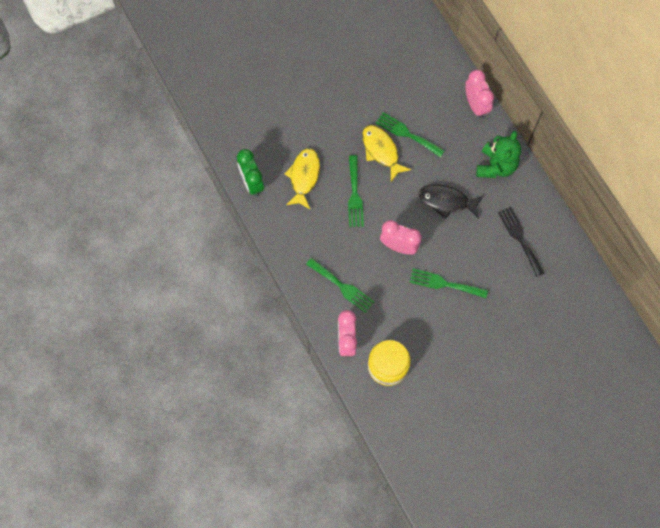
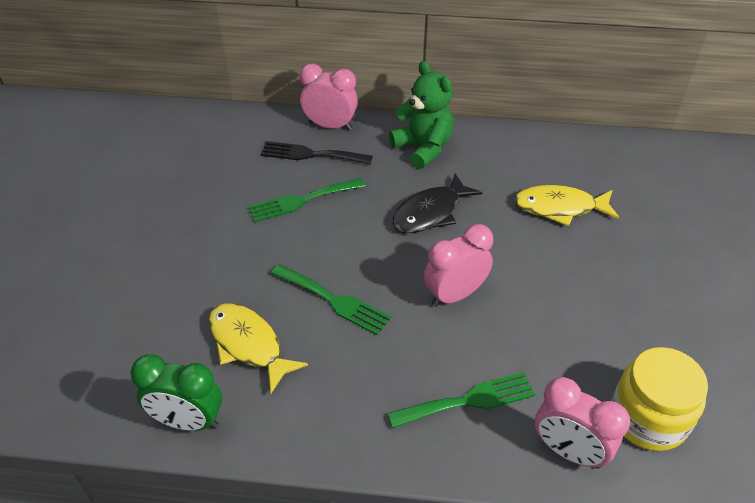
camera: 55 degrees left, 25 degrees down
yellow fish [362,125,411,182] -> yellow fish moved to [514,185,619,226]
green fork [410,269,488,298] -> none
black fork [498,207,544,277] -> black fork moved to [261,141,373,164]

